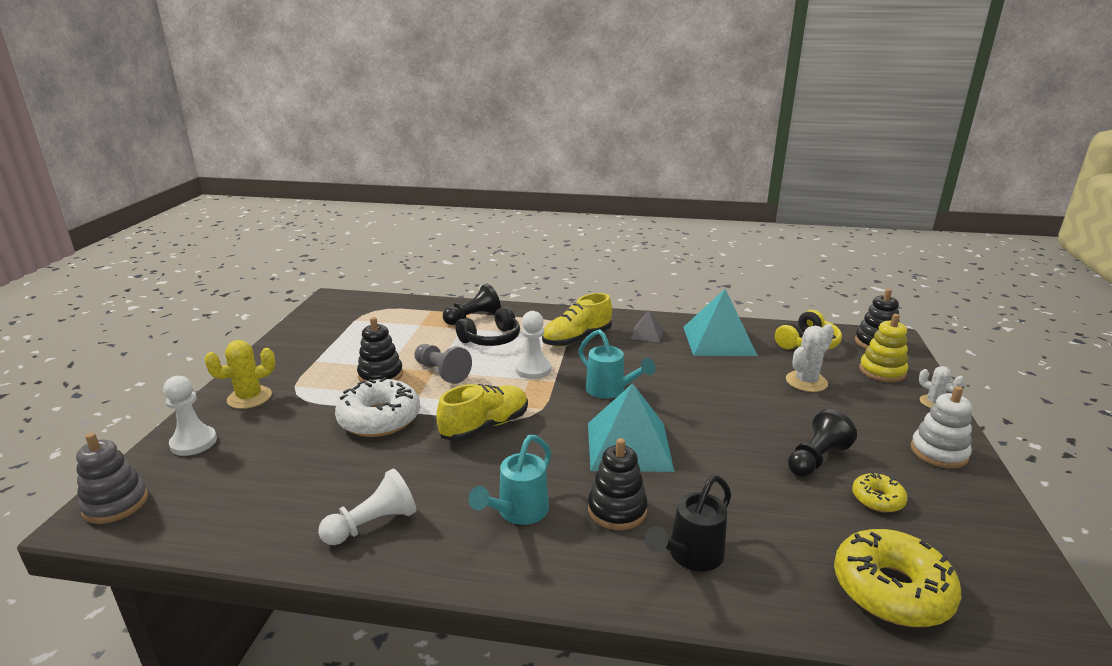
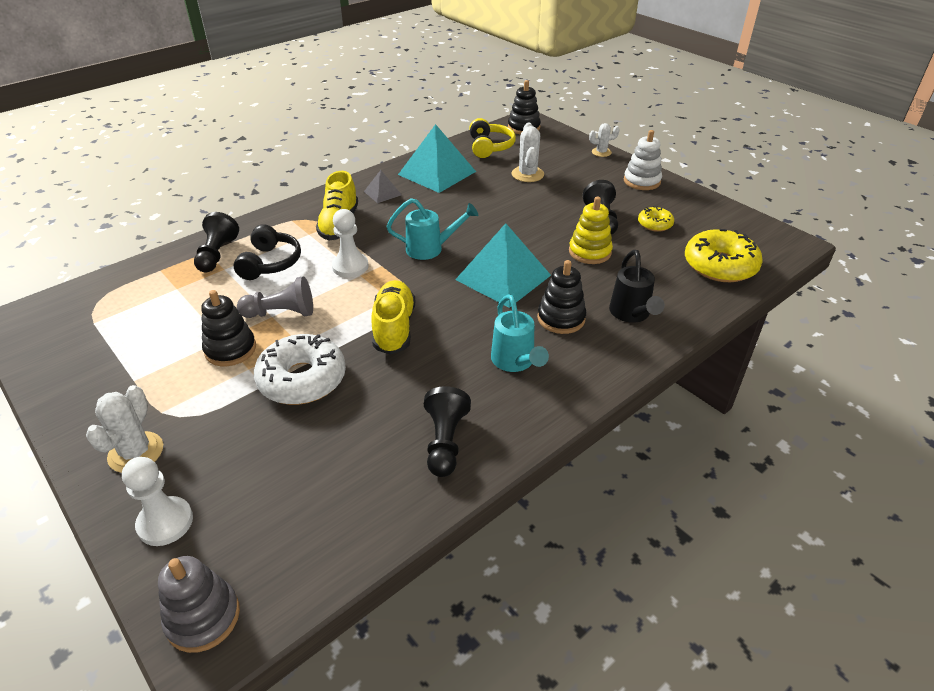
camera: 50 degrees left, 15 degrees up
yellow cactus [204,340,275,409] -> white cactus [86,385,163,473]
white pawn [318,468,416,545] -> black pawn [424,386,471,477]
yellow stacking toy [859,314,908,382] -> yellow stacking toy moved to [569,197,613,264]

